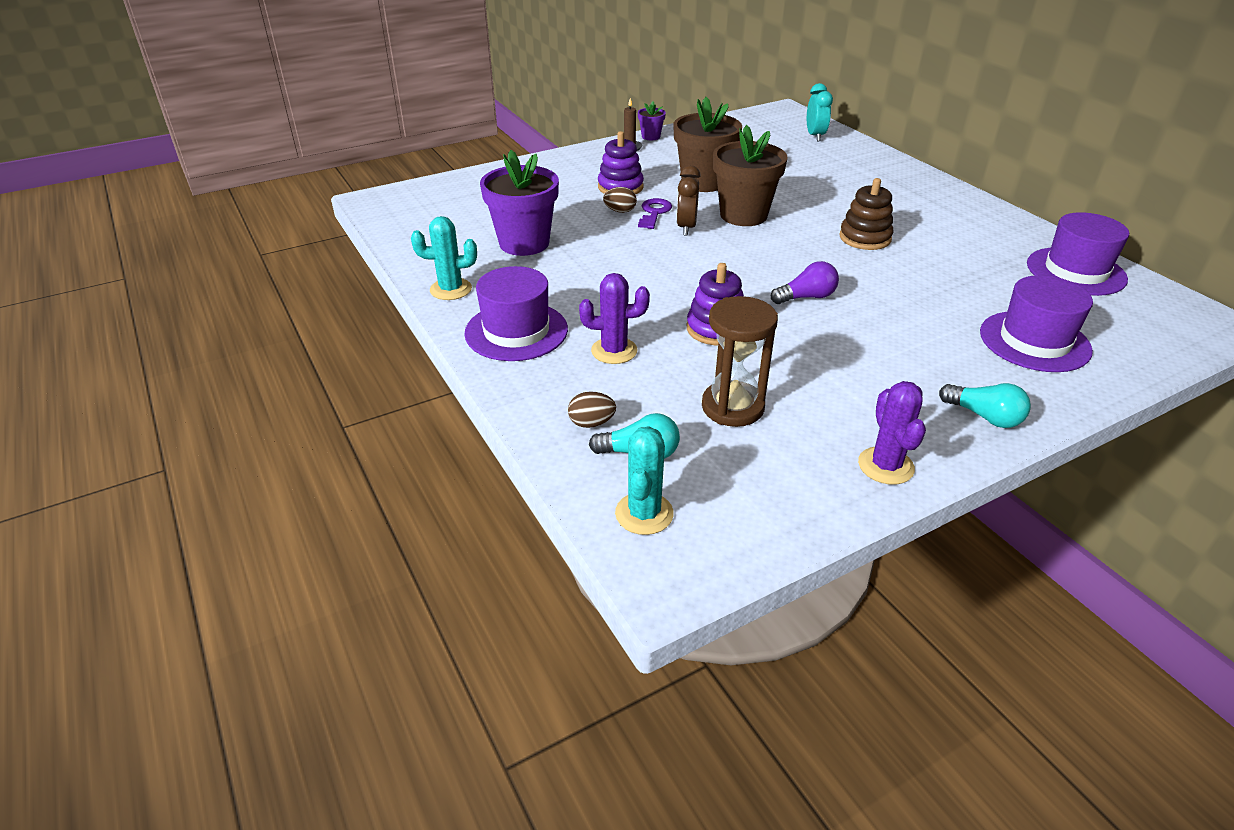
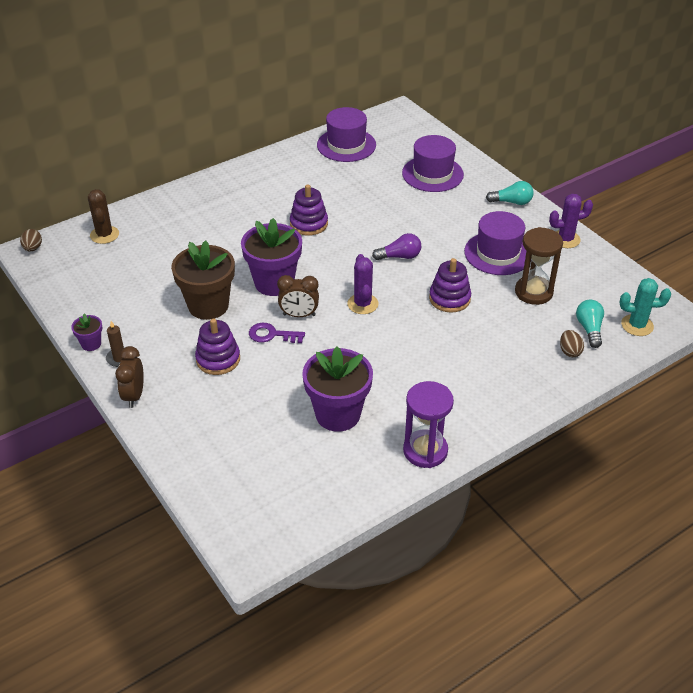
camera: 95 degrees left, 5 degrees up
turquoise cactus [411,216,477,300] -> purple hourglass [403,381,454,468]
purple hat [464,266,568,361] -> purple hat moved to [464,211,526,275]
purple cactus [579,273,650,364] -> purple cactus moved to [347,254,379,314]
brown egg [603,187,637,213] -> brown egg moved to [20,229,42,251]
brown flower pot [713,125,787,226] -> purple flower pot [241,218,302,296]
purple light bulb [771,261,839,304] -> purple light bulb turned 105 degrees clockwise [372,233,421,260]
turquoise clock [807,83,833,141] -> brown cactus [88,189,119,244]
brown stacking toy [839,178,893,250] -> purple stacking toy [290,184,328,236]
turquoise light bulb [939,383,1031,428] -> turquoise light bulb turned 60 degrees clockwise [486,181,534,205]
none -> brown clock [115,346,144,408]

